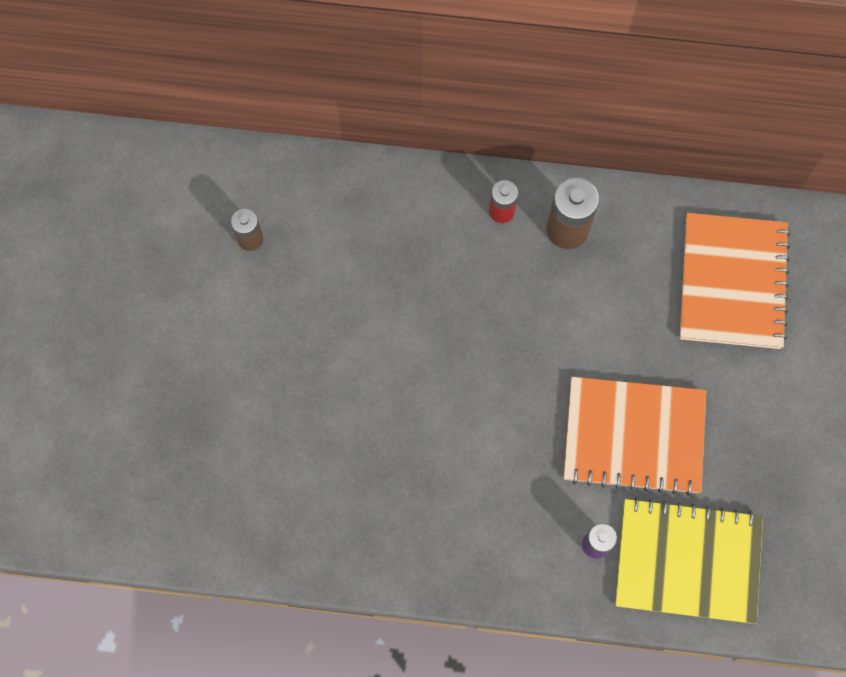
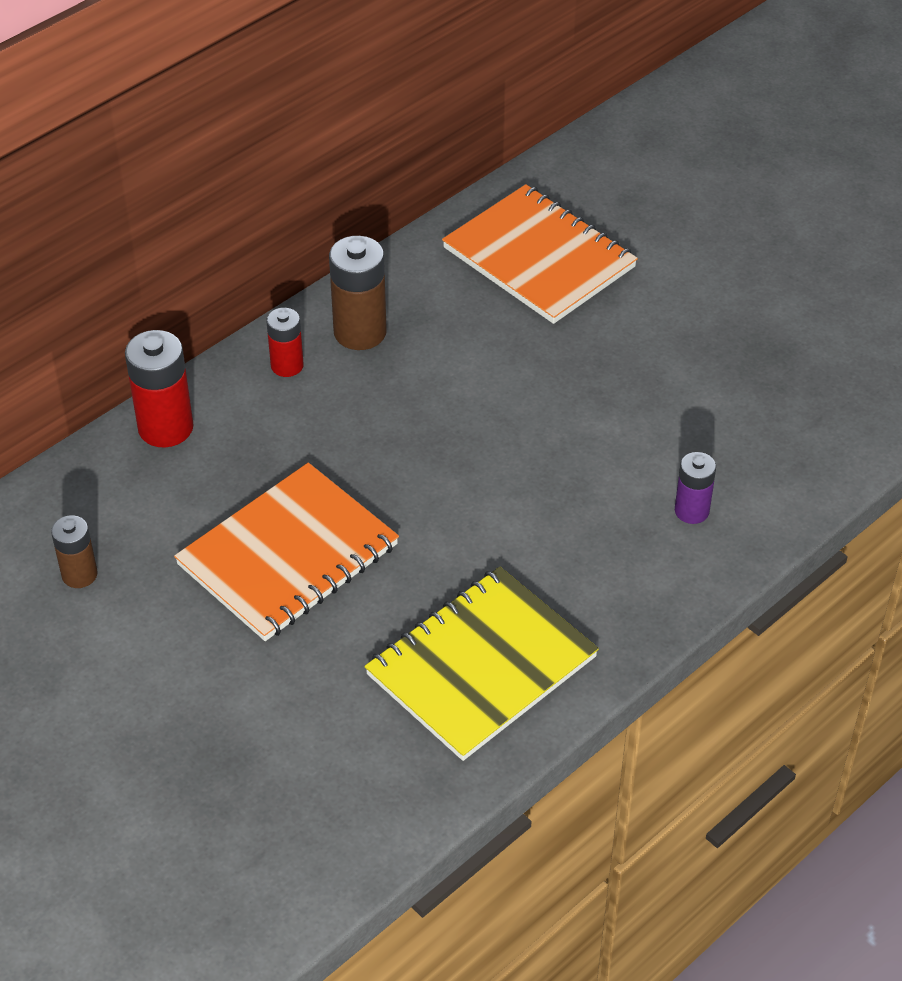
camera: 50 degrees left, 25 degrees down
orange notebook [564,377,706,496] -> orange notebook moved to [174,463,399,641]
yellow notebook [615,497,763,624] -> yellow notebook moved to [365,567,599,761]
none -> red battery [125,330,194,447]

